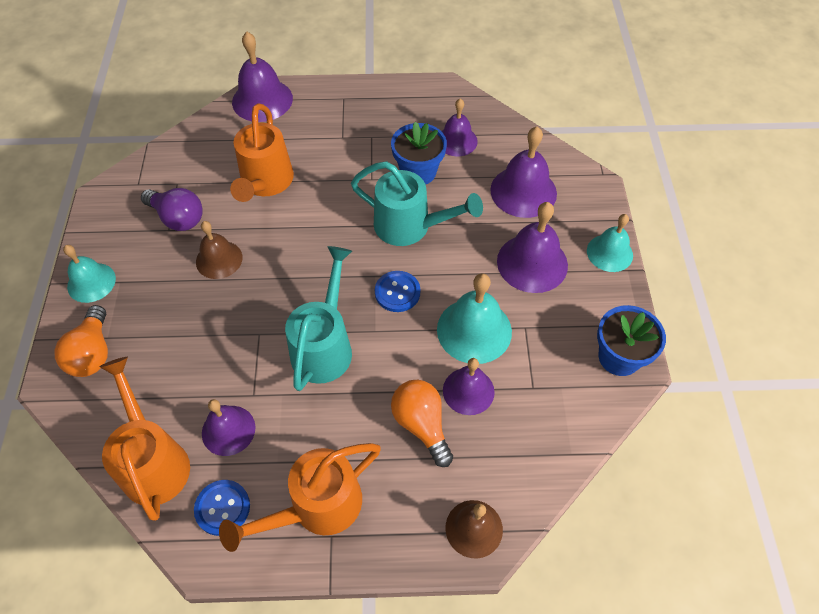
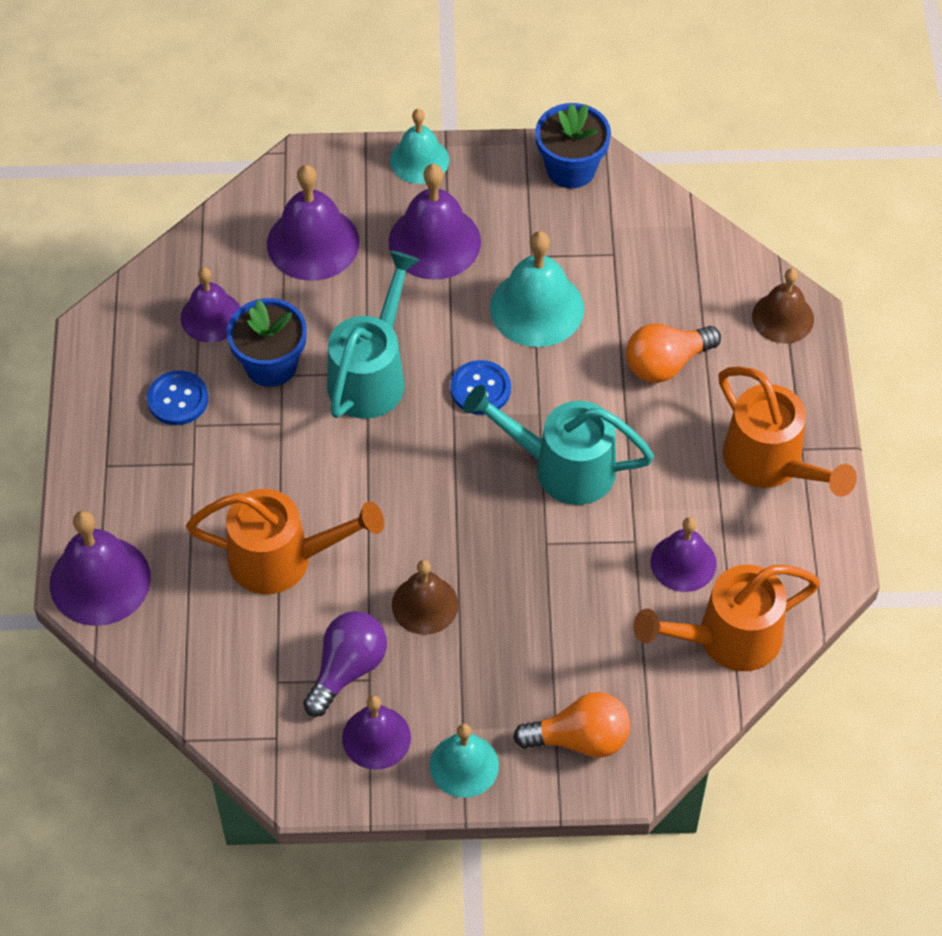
camera: 90 degrees left, 0 degrees up
blue button [194,480,250,536] -> blue button moved to [147,370,208,425]
purple bell [443,358,495,415] -> purple bell moved to [342,695,411,770]

